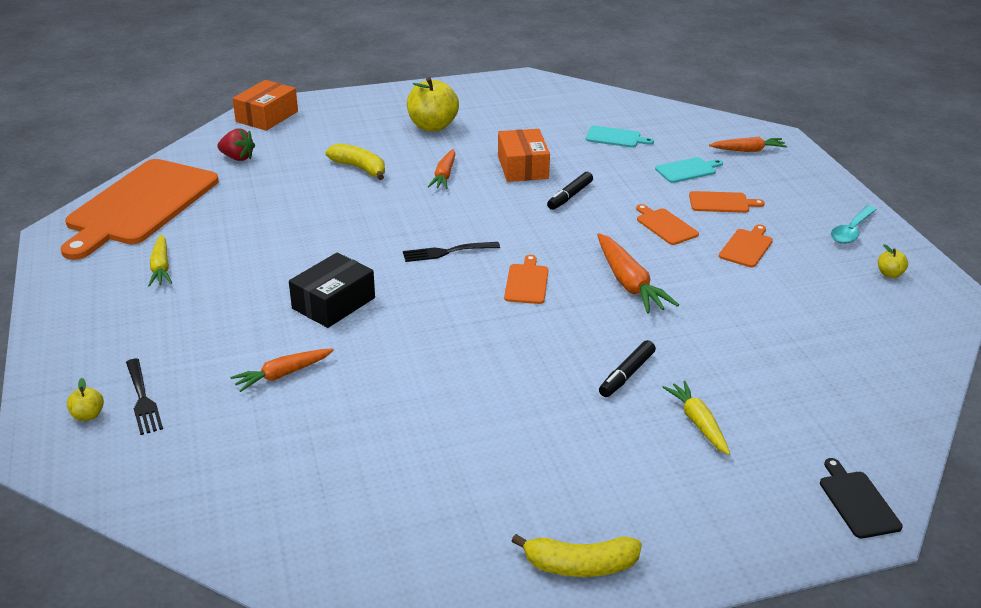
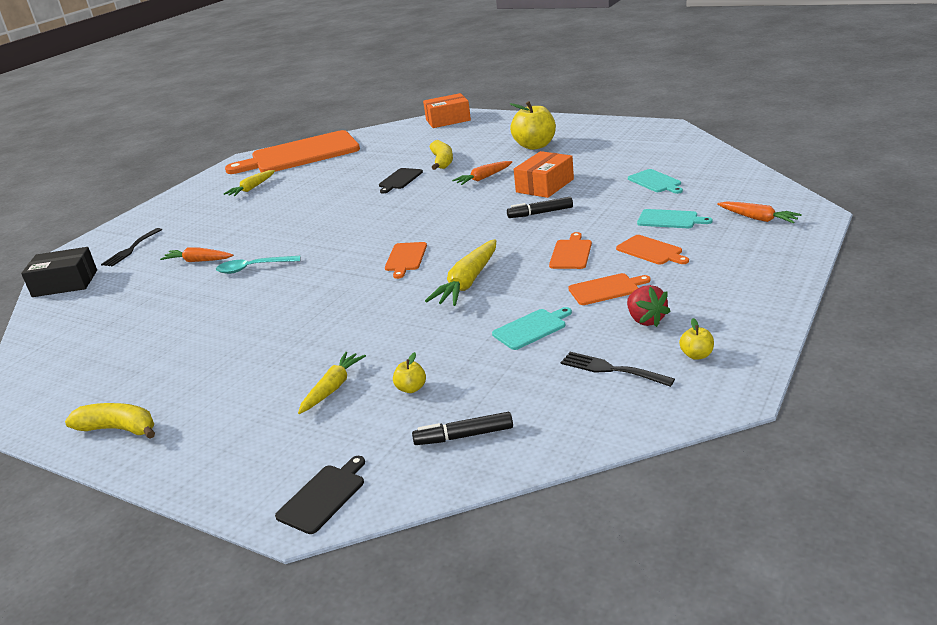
camera: 50 degrees right, 5 degrees down
yellow apple [67,378,104,421] -> yellow apple moved to [393,352,426,393]
red strawberry [217,129,255,161] -> red strawberry moved to [627,285,671,327]
black box [289,252,375,328] -> black box moved to [21,247,97,297]
black fork [403,242,500,262] -> black fork moved to [561,352,675,387]
orange cutting board [504,255,549,304] -> orange cutting board turned 135 degrees clockwise [385,242,427,279]
yellow banana [512,534,642,577] -> yellow banana turned 150 degrees clockwise [65,403,155,439]
orange carrot [597,233,679,314] -> yellow carrot [425,239,496,306]
black marker [599,340,656,397] -> black marker moved to [412,412,513,445]
turquoise spoon [831,205,877,244] -> turquoise spoon moved to [216,256,301,274]
none -> black cutting board [379,168,423,193]
none -> turquoise cutting board [492,307,572,350]

